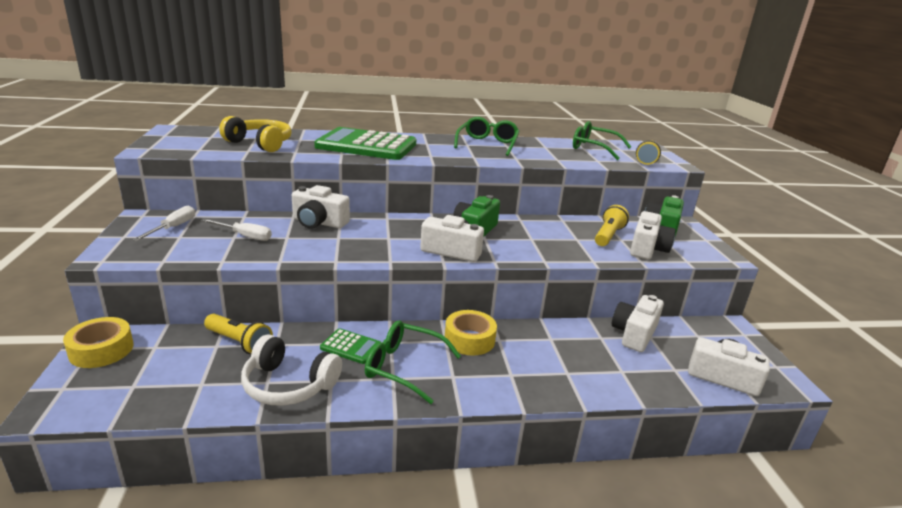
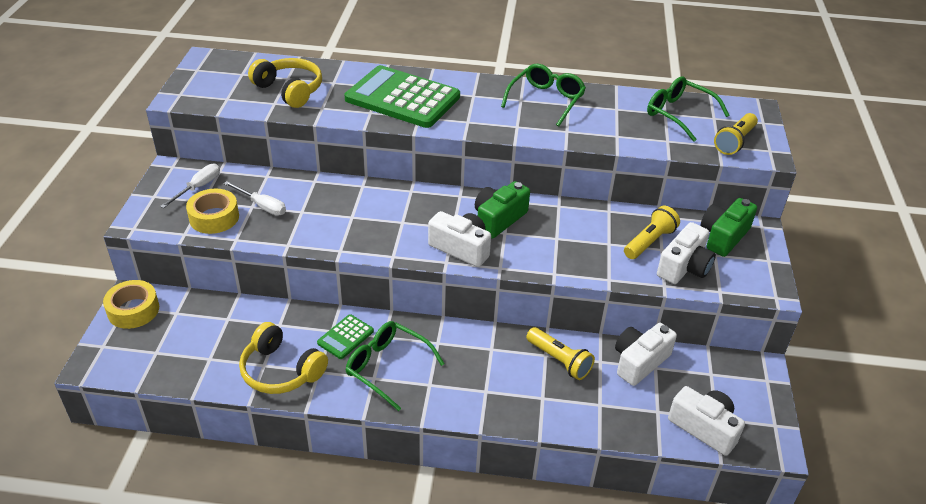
camera: 15 degrees right, 15 degrees up
yellow flashlight [204,314,273,354] -> yellow flashlight moved to [526,327,595,380]
white headphones [241,335,342,405] -> yellow headphones [239,322,328,394]
white camera [292,185,350,229] -> none
green calculator [320,328,381,364] -> green calculator turned 90 degrees clockwise [317,314,374,359]
yellow tape [445,310,497,356] -> yellow tape moved to [186,189,239,234]

